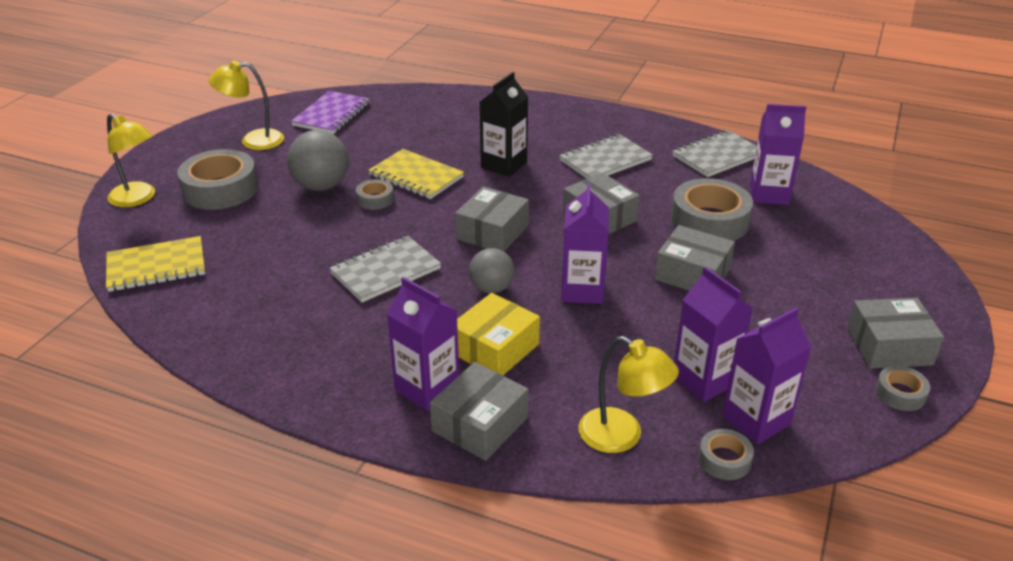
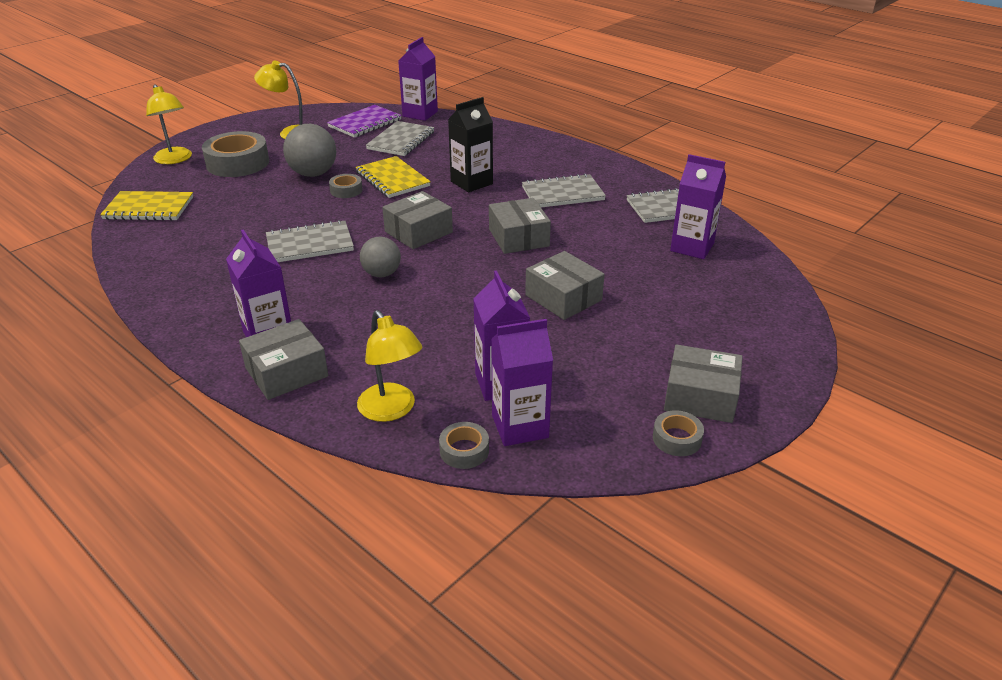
camera: 20 degrees right, 0 degrees up
yellow box [457,293,540,375] -> none
purple carton [561,183,609,304] -> purple carton moved to [398,37,438,121]
grey tape [671,178,753,241] -> none
none -> grey notebook [366,121,434,156]

